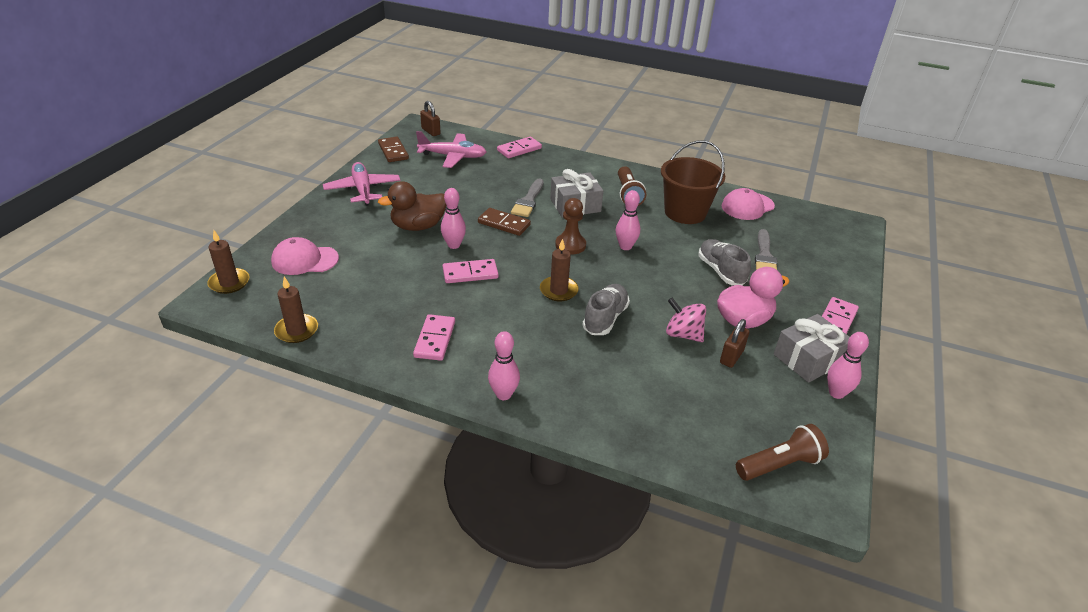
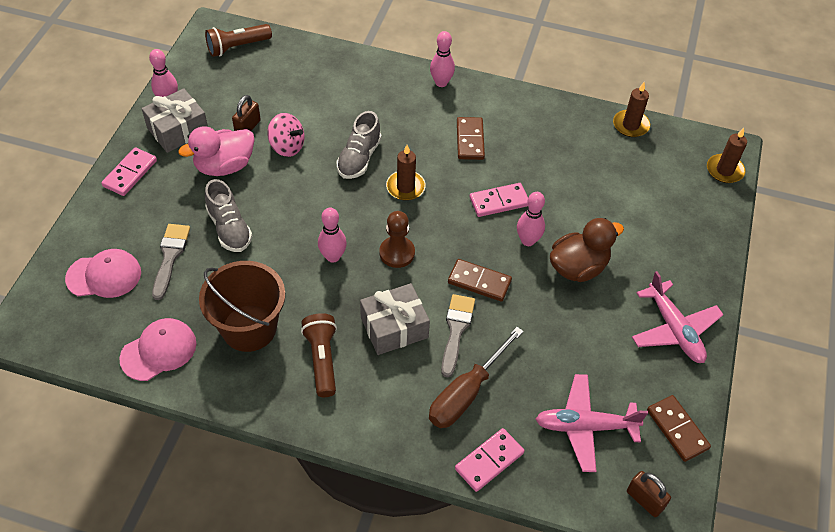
camera: 175 degrees right, 15 degrees up
pink cap [271,237,339,275] -> pink cap moved to [65,249,141,298]
pink domino [413,314,455,361] -> none
none -> brown screwdriver [429,327,524,428]
none -> brown domino [457,117,485,160]

